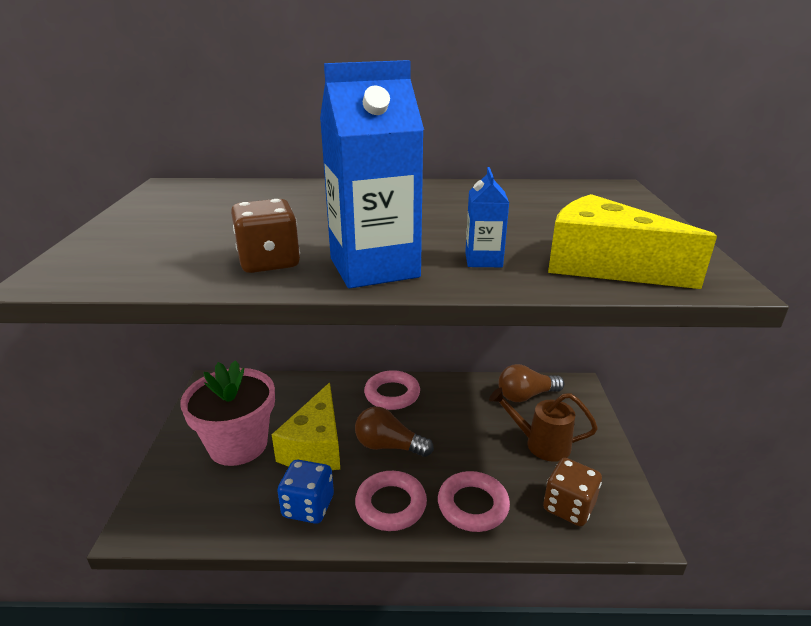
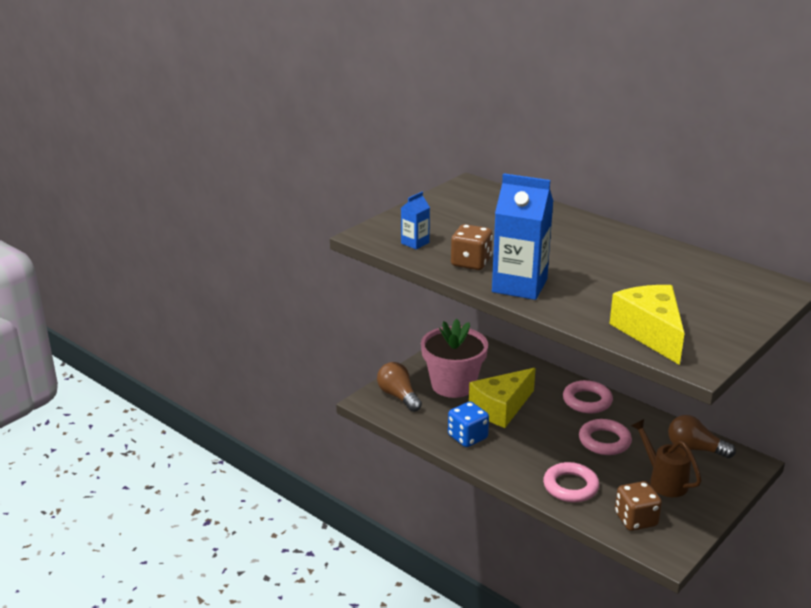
camera: 40 degrees right, 0 degrees up
brown light bulb [355,407,434,457] -> brown light bulb moved to [377,362,422,412]
pink ring [355,471,427,531] -> pink ring moved to [579,419,632,455]
blue carton [465,167,509,267] -> blue carton moved to [401,192,430,250]

